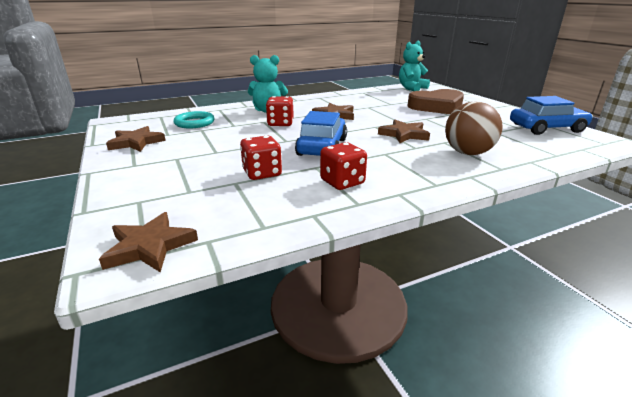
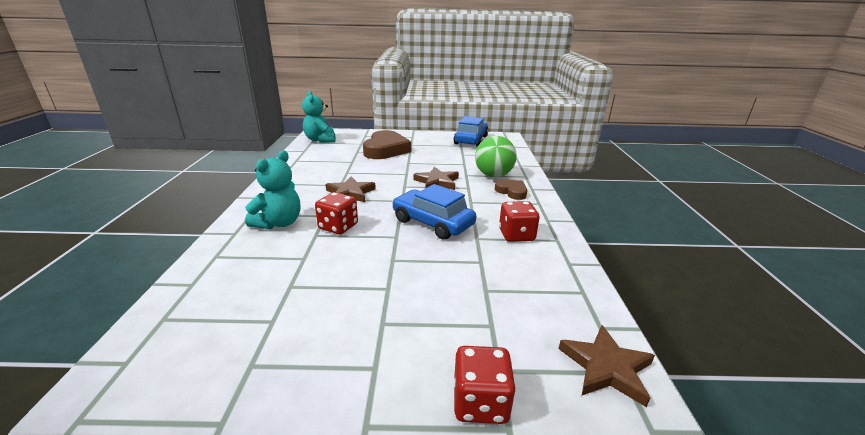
camera: 65 degrees left, 0 degrees up
brown star [106,126,166,152] -> none
turquoise ring [174,111,215,128] -> none
red dice [240,135,282,180] -> red dice moved to [454,346,516,424]
brown ball [445,101,502,155] -> green ball [475,136,517,177]
none -> brown heart [495,179,527,200]

